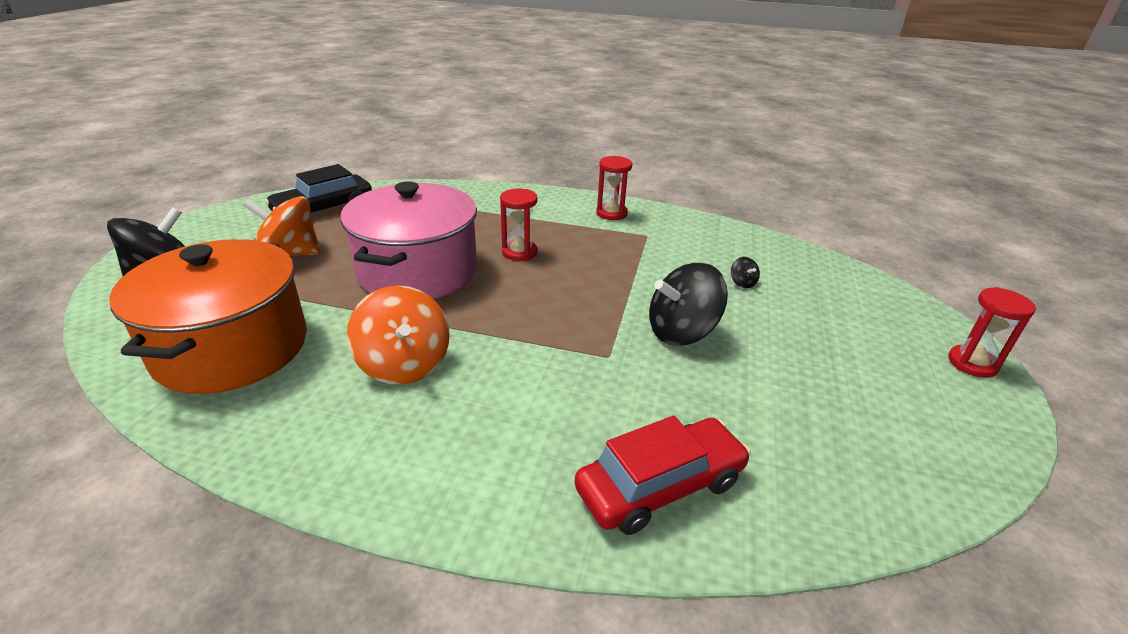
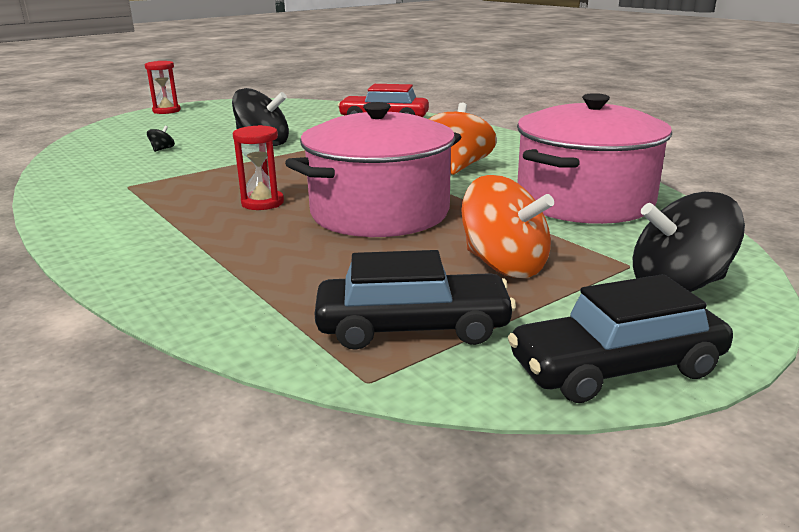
camera: 140 degrees left, 10 degrees down
orange pot [109,239,307,394] -> pink pot [517,93,672,224]
red hourglass [596,156,632,220] -> none
none -> black car [508,274,733,403]

